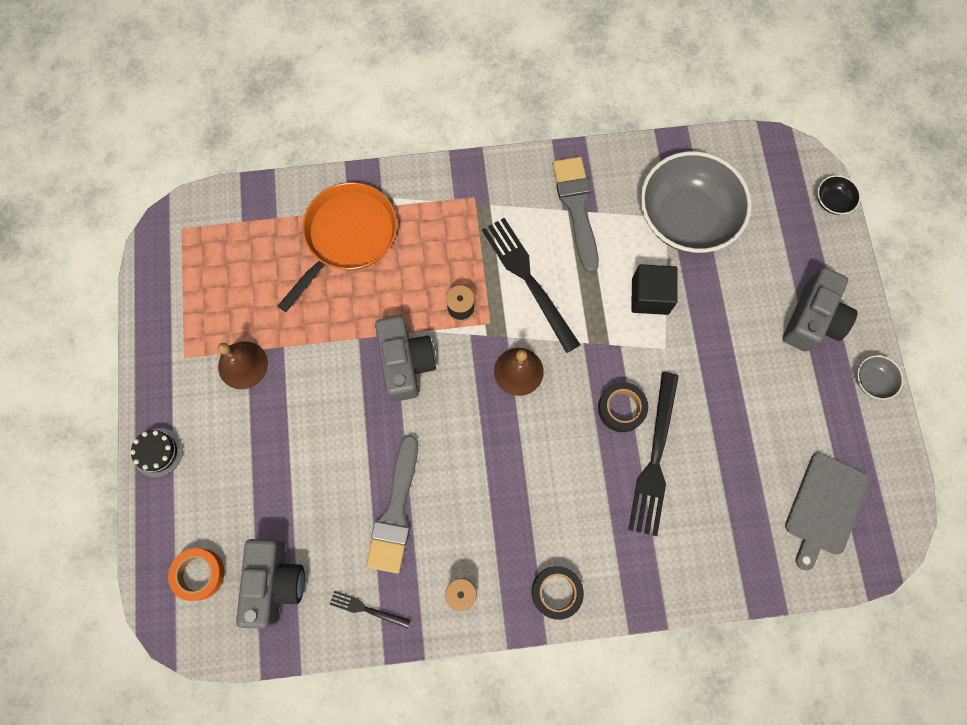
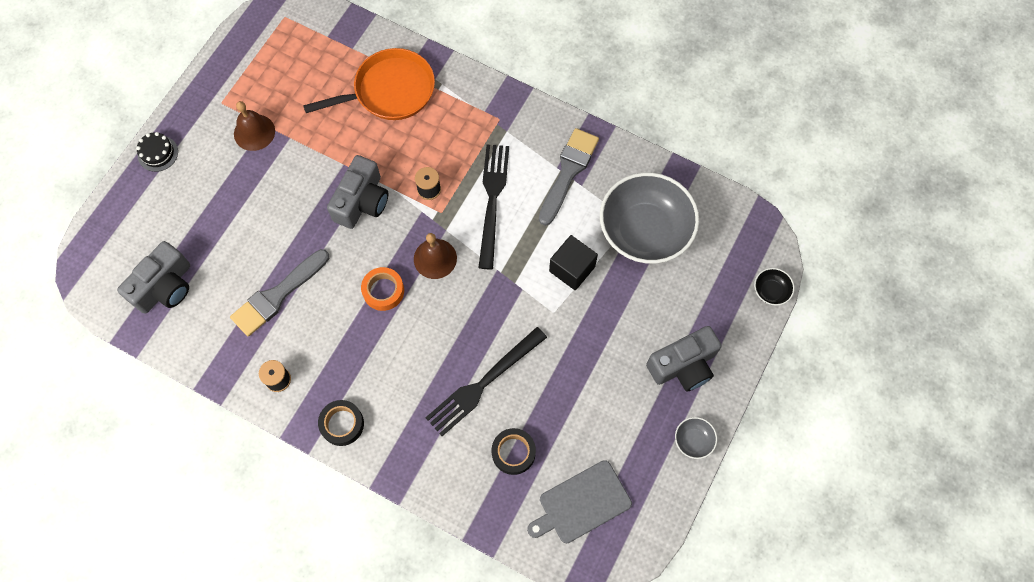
camera: 35 degrees right, 5 degrees down
orange tape [168,548,224,601] -> orange tape moved to [361,267,404,311]
black fork [329,591,411,628] -> none
black tape [598,382,648,432] -> black tape moved to [491,428,536,475]

